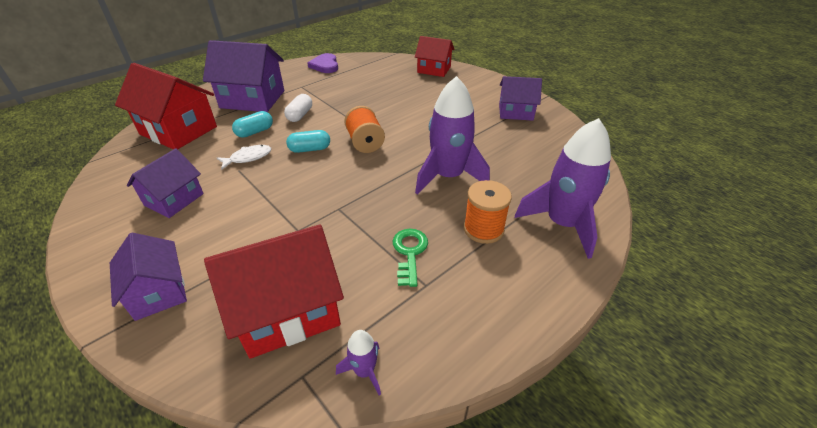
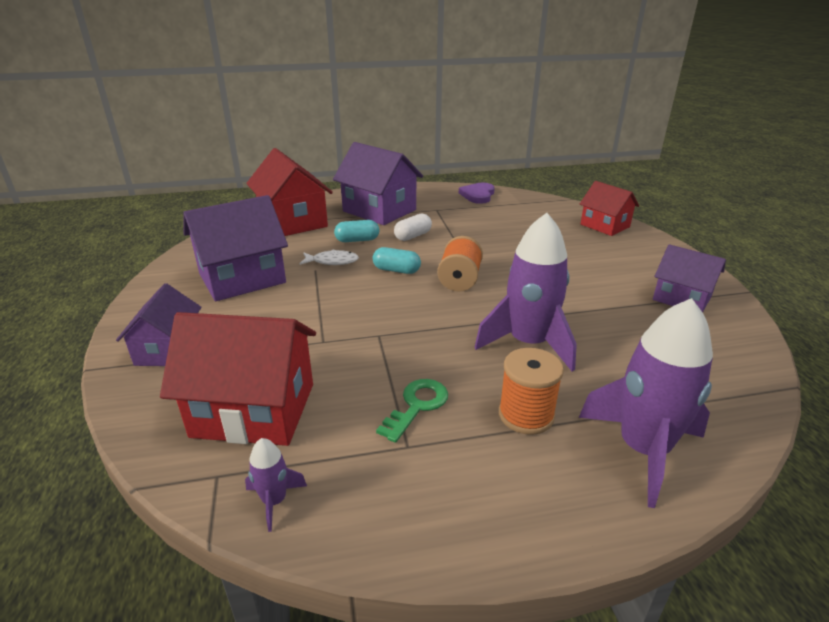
camera: 30 degrees right, 10 degrees down
purple house [127,148,204,218] -> purple house [183,195,288,301], size x1.62

